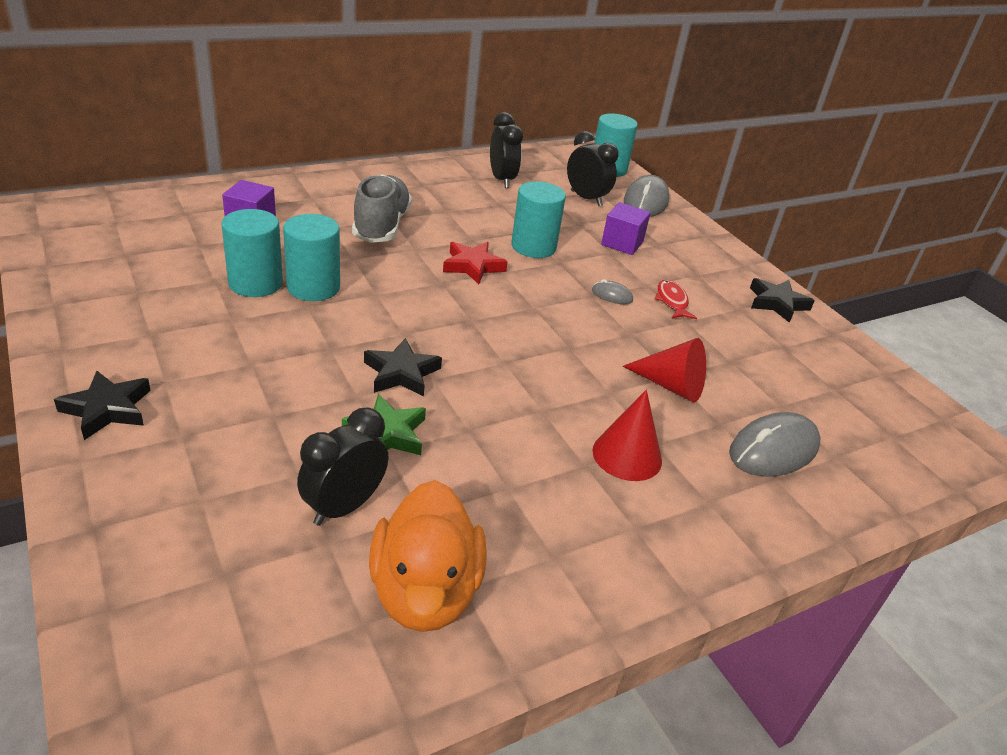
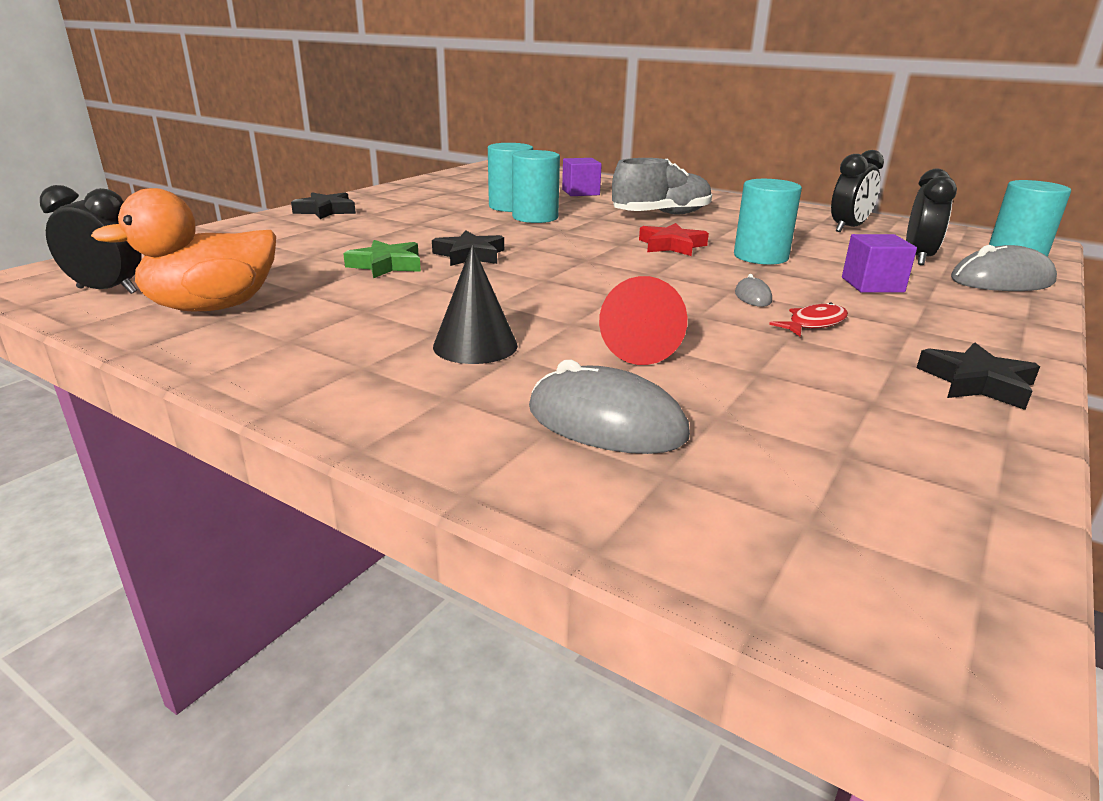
camera: 65 degrees right, 10 degrees down
black clock [297,407,389,526] -> black clock moved to [40,185,141,294]
red cone [592,389,662,481] -> black cone [433,245,518,364]

